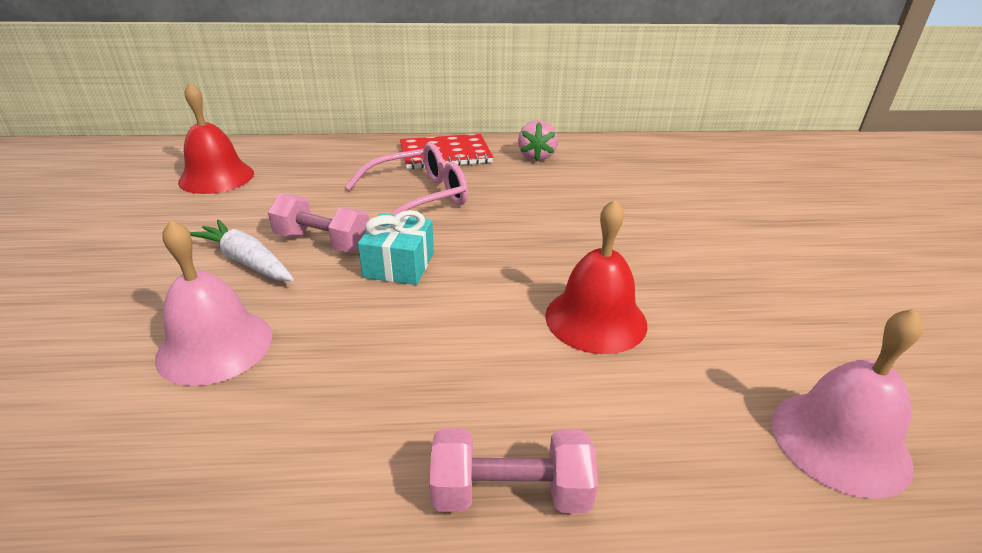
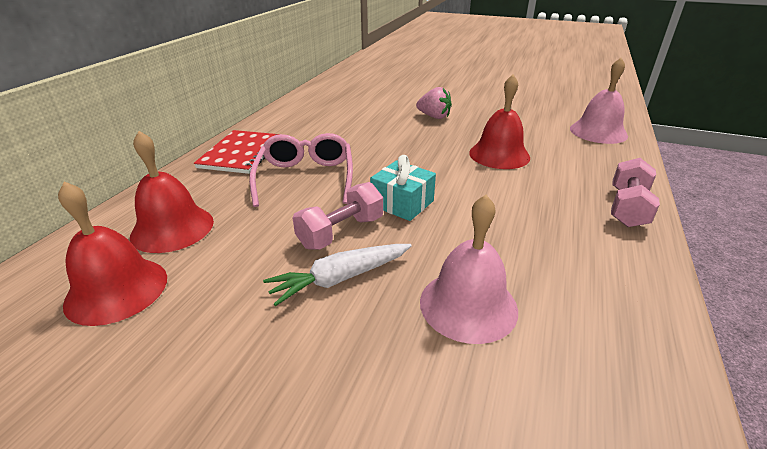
camera: 65 degrees left, 0 degrees up
pink strawberry [518,120,558,161] -> pink strawberry moved to [416,87,452,119]
none -> red bell [130,131,214,253]

